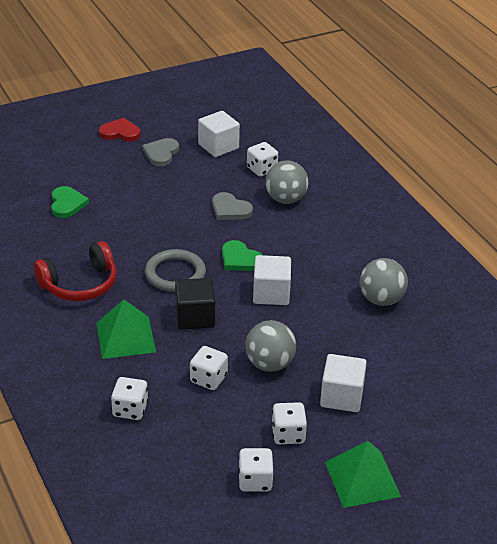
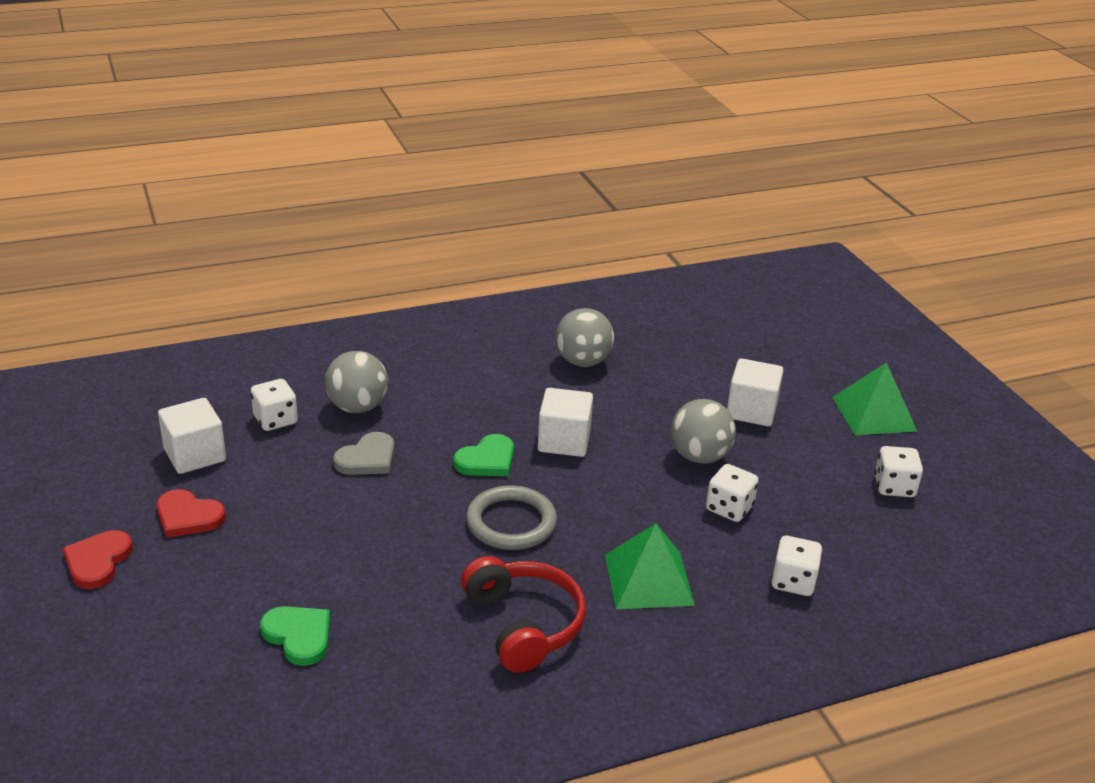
camera: 85 degrees left, 5 degrees down
green heart [51,186,89,218] -> green heart turned 45 degrees clockwise [260,606,330,666]
grey heart [142,138,179,166] -> red heart [157,489,226,538]
black cube [175,278,215,330] -> none
white dice [272,402,307,444] -> none

